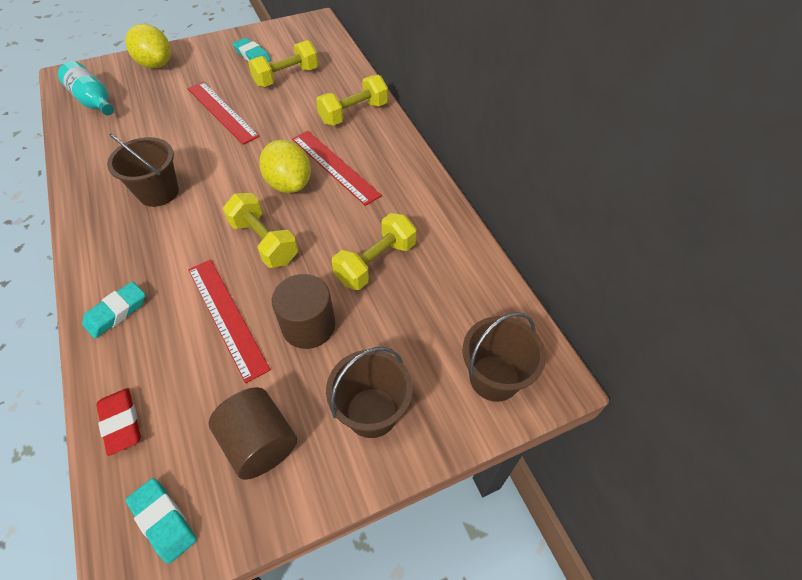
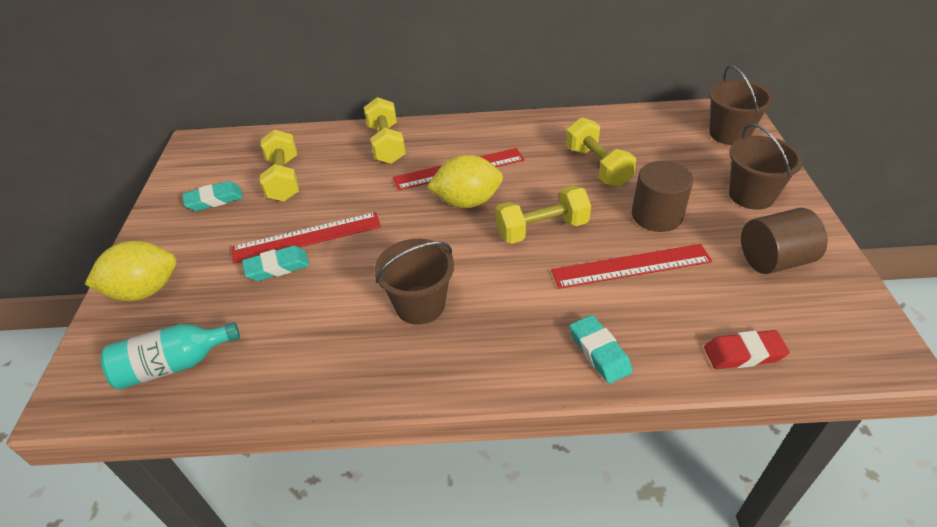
camera: 65 degrees left, 10 degrees down
turquoise eraser [126,478,197,564] -> turquoise eraser moved to [242,246,309,281]

